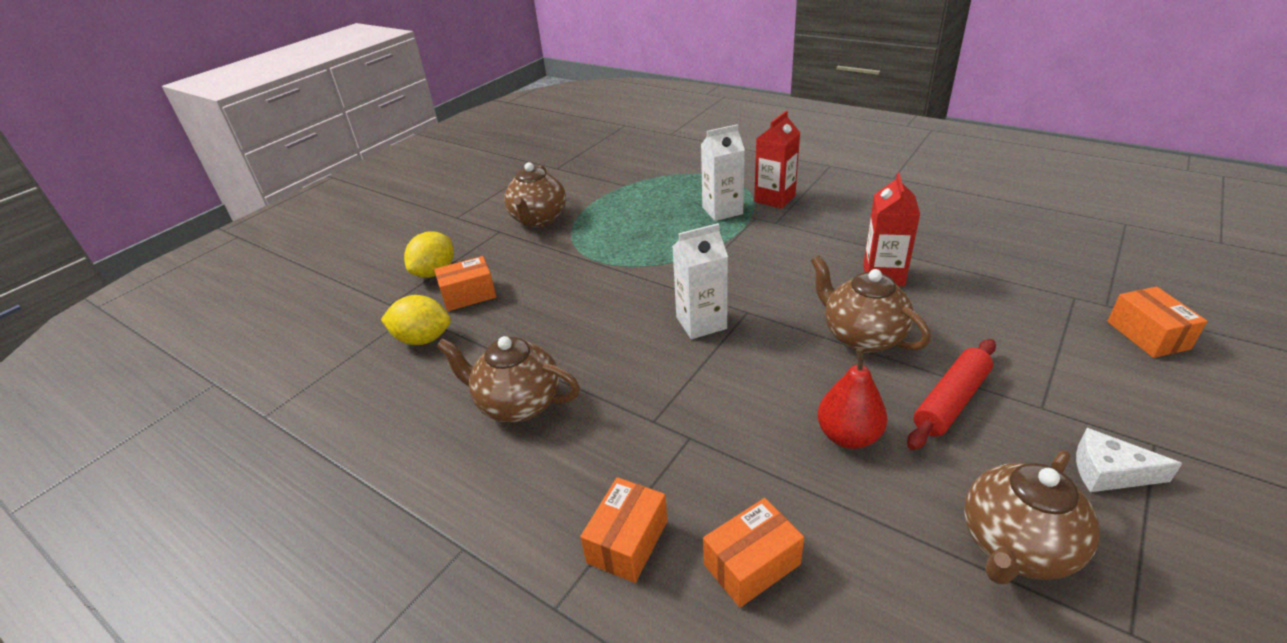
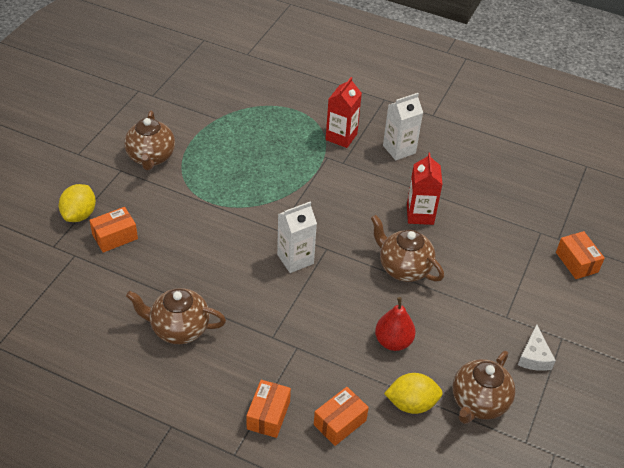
camera: 15 degrees left, 10 degrees up
yellow lemon [381,295,451,345] -> yellow lemon moved to [384,373,443,414]
white carton [701,124,745,221] -> white carton moved to [383,93,423,160]
red rolling pin [907,339,996,450] -> none
white cheese [1076,428,1182,492] -> white cheese turned 90 degrees counterclockwise [518,325,556,371]

